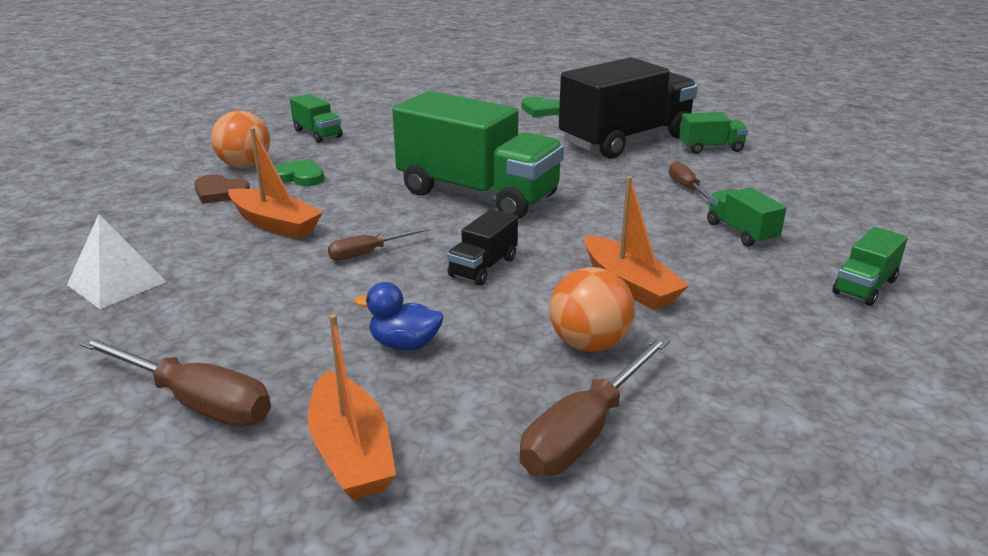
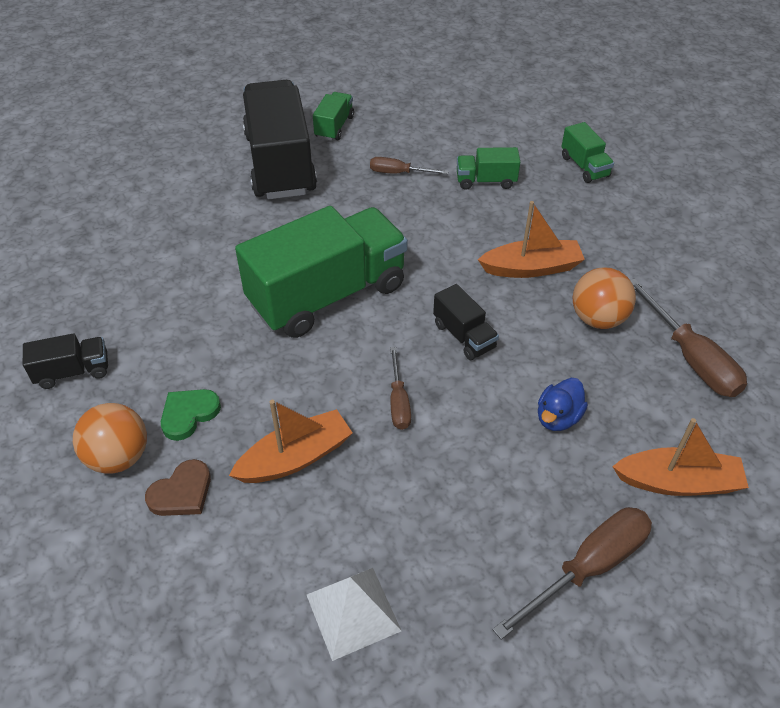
camera: 65 degrees left, 20 degrees up
green truck [290,94,342,143] -> black truck [23,333,108,389]
green heart [521,97,560,117] -> none

